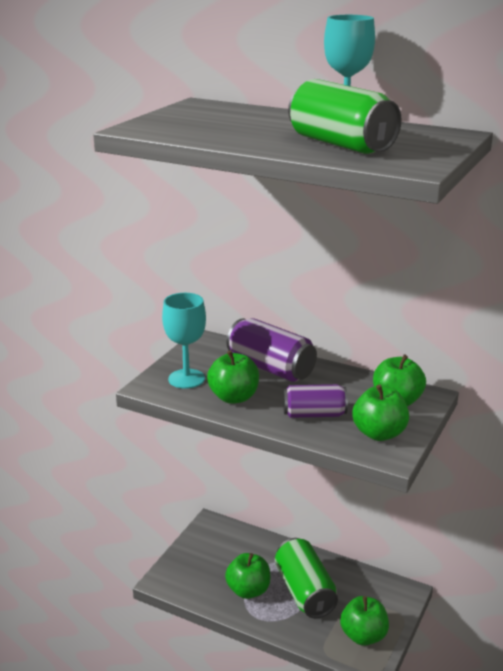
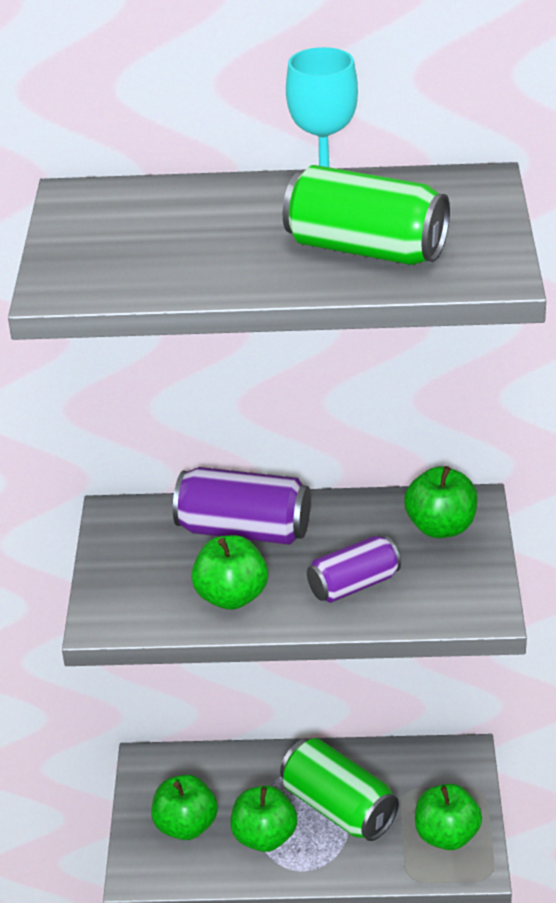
camera: 25 degrees left, 10 degrees up
turquoise goblet [162,293,206,389] -> none
green apple [353,384,409,441] -> green apple moved to [151,774,218,840]

